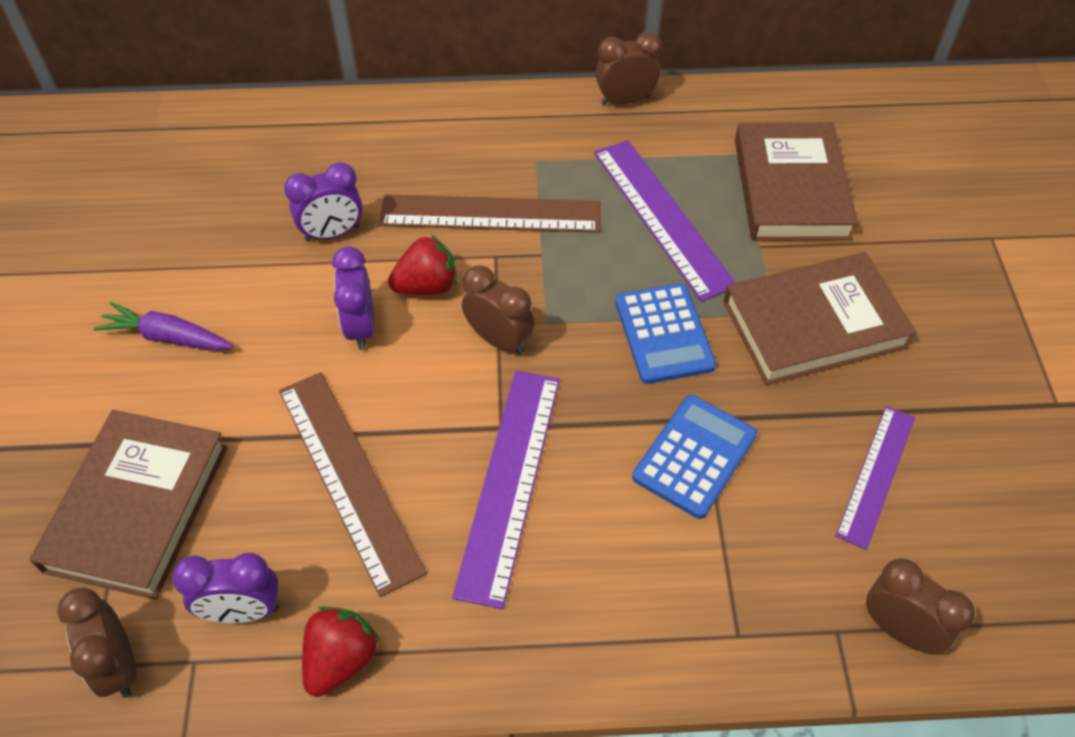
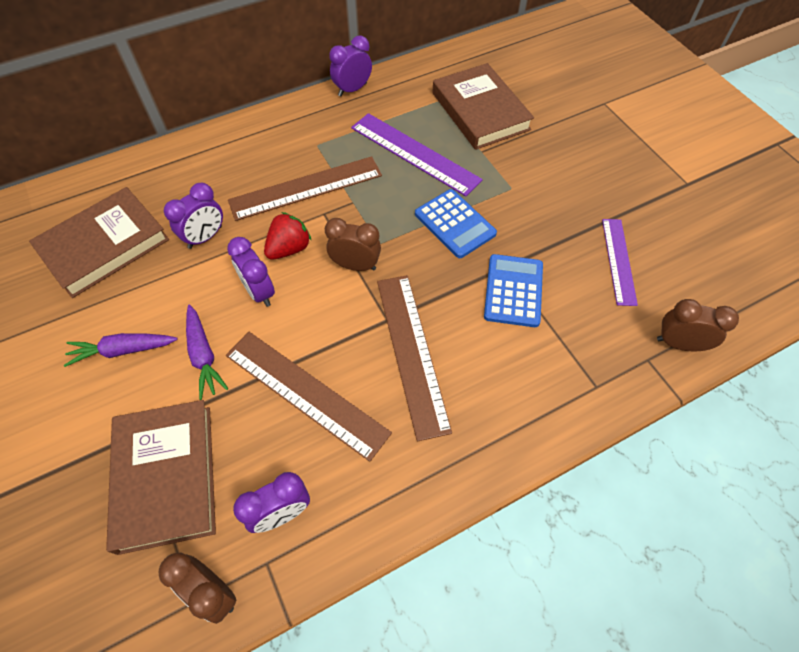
camera: 25 degrees left, 5 degrees up
red strawberry [302,606,380,697] -> none
purple ruler [452,371,560,609] -> brown ruler [377,275,452,441]
brown clock [595,31,662,105] -> purple clock [329,35,372,96]
brown book [723,252,916,385] -> brown book moved to [29,187,169,298]
none -> purple carrot [186,304,229,400]

